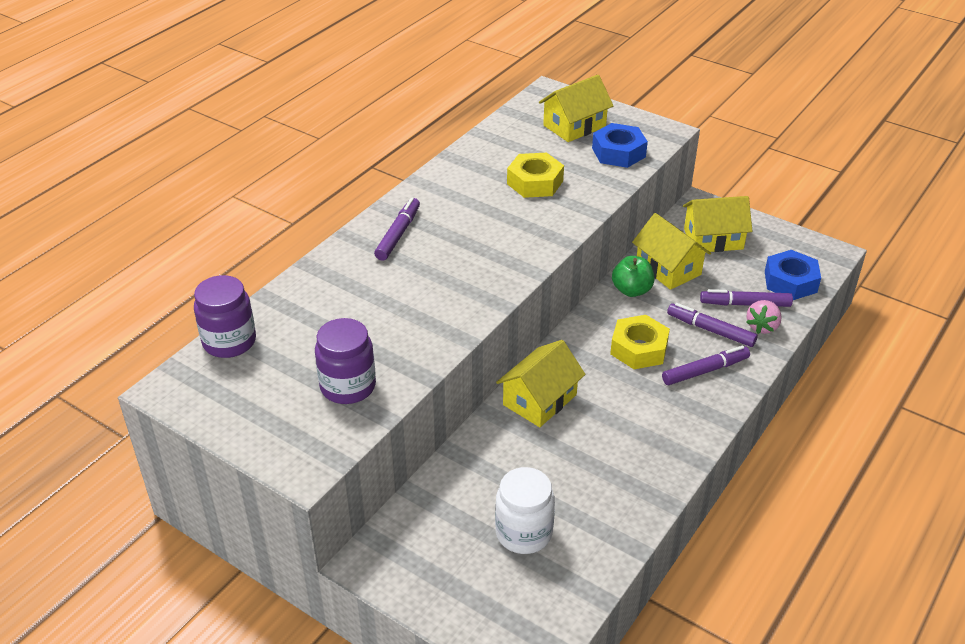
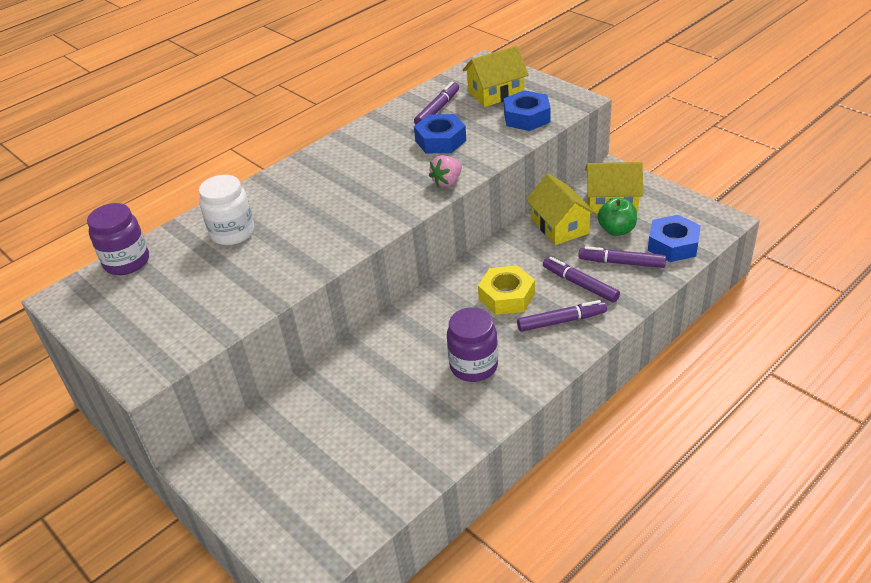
camera: 15 degrees right, 0 degrees up
purple jar [315,318,376,404] -> purple jar moved to [447,307,498,382]
purple marker [374,198,420,261] -> purple marker moved to [414,82,459,125]
white jar [495,467,555,554] -> white jar moved to [199,175,254,245]
yellow house [496,340,586,427] -> none
yellow nut [507,153,564,198] -> blue nut [414,114,466,153]
green apple [612,256,654,297] -> green apple moved to [598,198,637,236]
pink strawberry [746,300,782,334] -> pink strawberry moved to [429,155,462,187]

